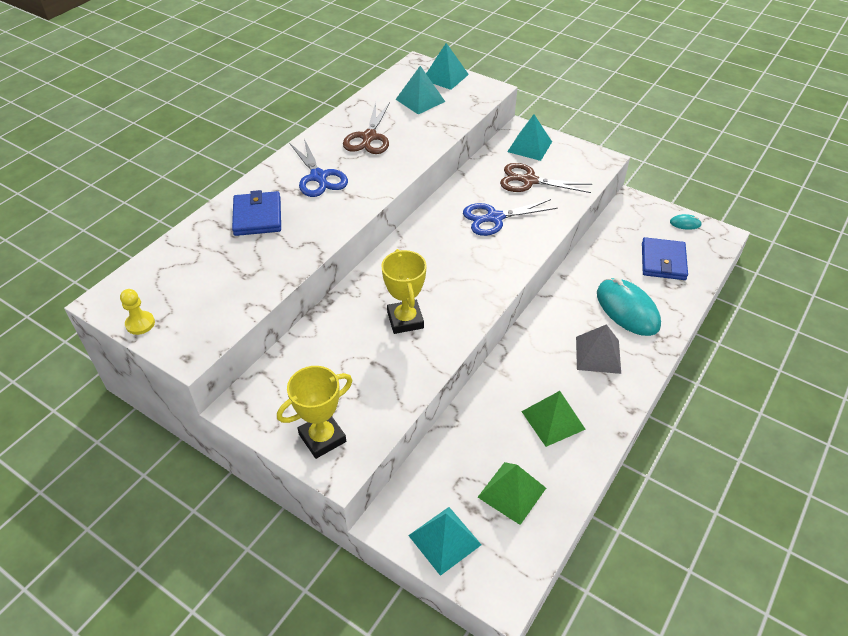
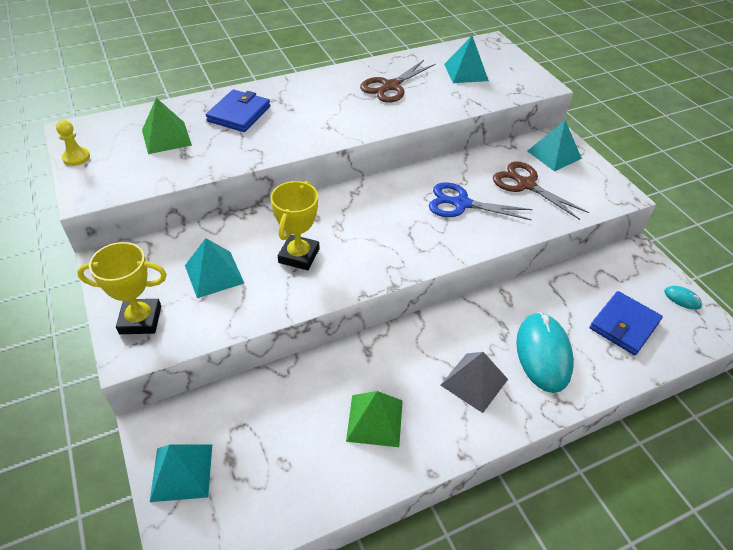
camera: 30 degrees right, 0 degrees up
blue scissors [289,139,348,197] -> none
turquoise pyramid [426,43,469,90] -> turquoise pyramid moved to [185,238,244,298]
green pyramid [478,462,546,525] -> green pyramid moved to [142,98,192,154]

